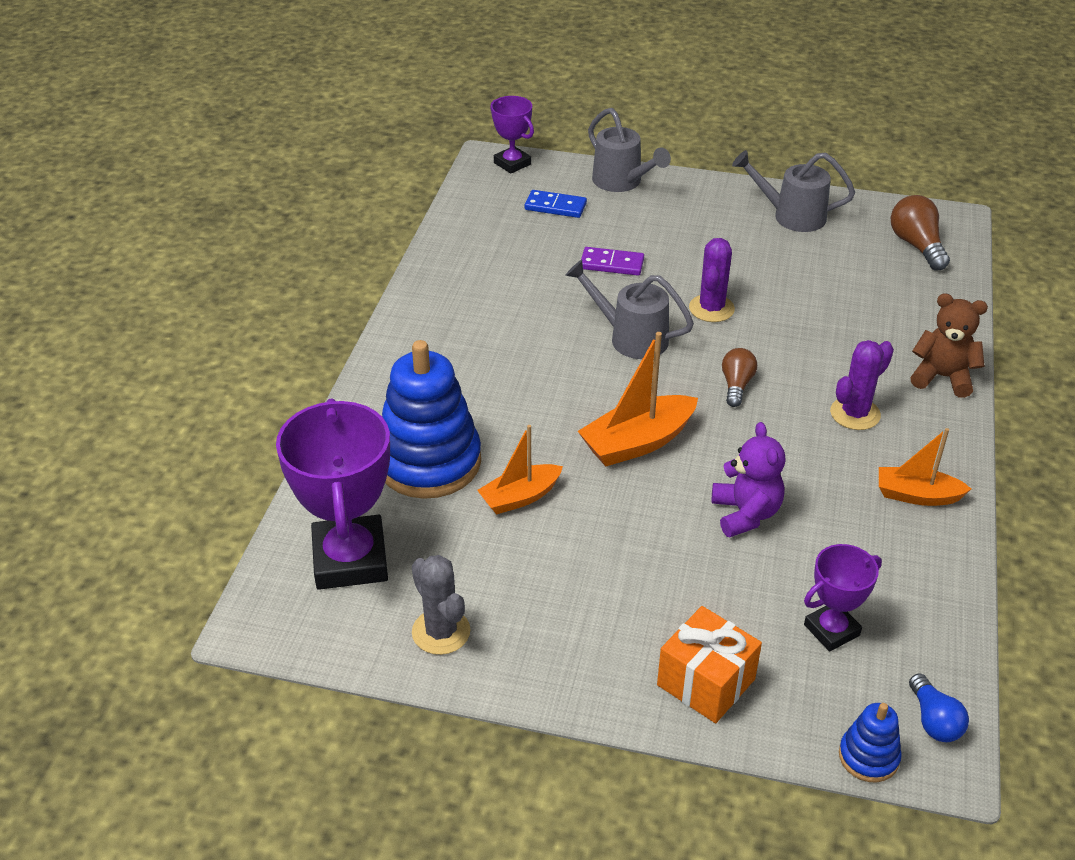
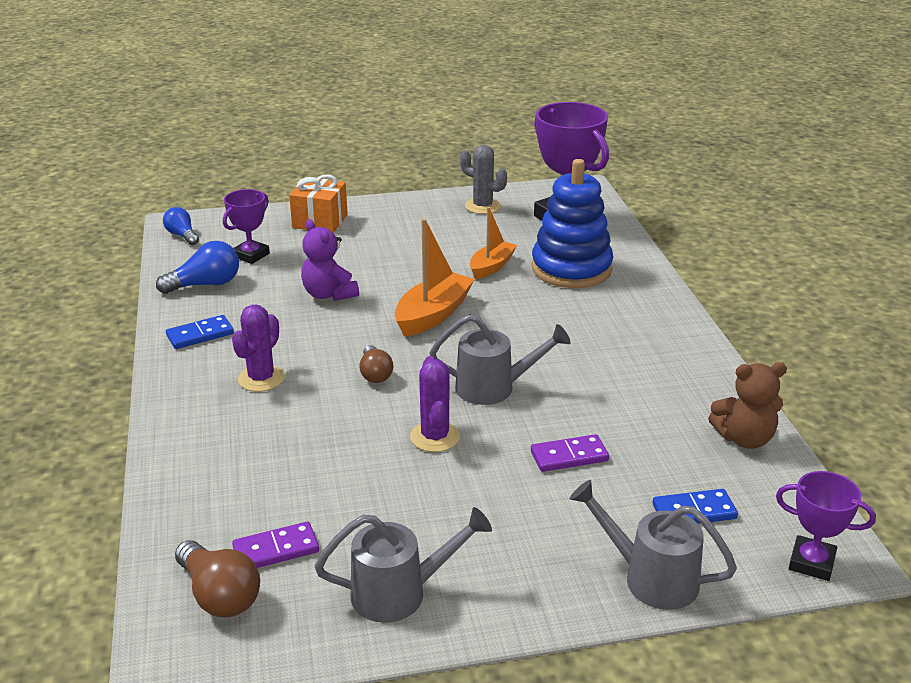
camera: 155 degrees right, 10 degrees down
blue stacking toy [839,703,902,782] -> none
orange boat [879,428,971,506] -> blue domino [166,315,234,349]
brown teddy bear [910,293,988,398] -> brown teddy bear moved to [708,362,787,449]
none -> blue light bulb [156,241,239,294]
none -> purple domino [232,521,319,568]

